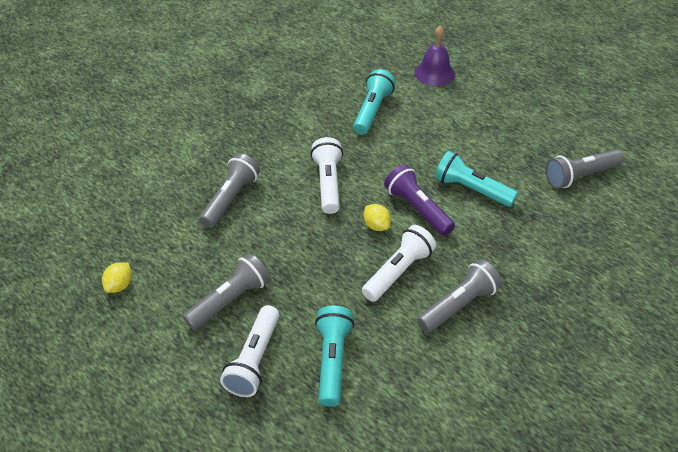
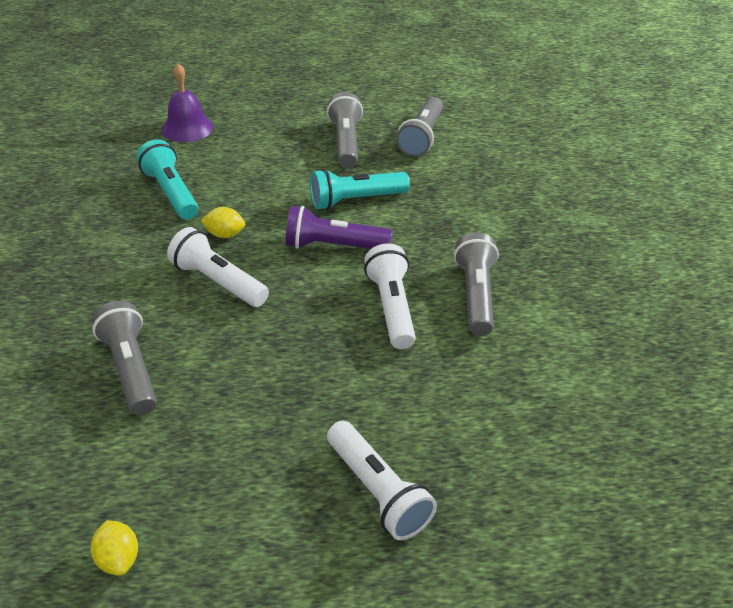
camera: 50 degrees left, 5 degrees down
grey flashlight [183,253,270,330] -> grey flashlight moved to [327,92,363,168]
turquoise flashlight [315,306,354,407] -> none
yellow lemon [364,204,391,231] -> yellow lemon moved to [201,207,245,238]

